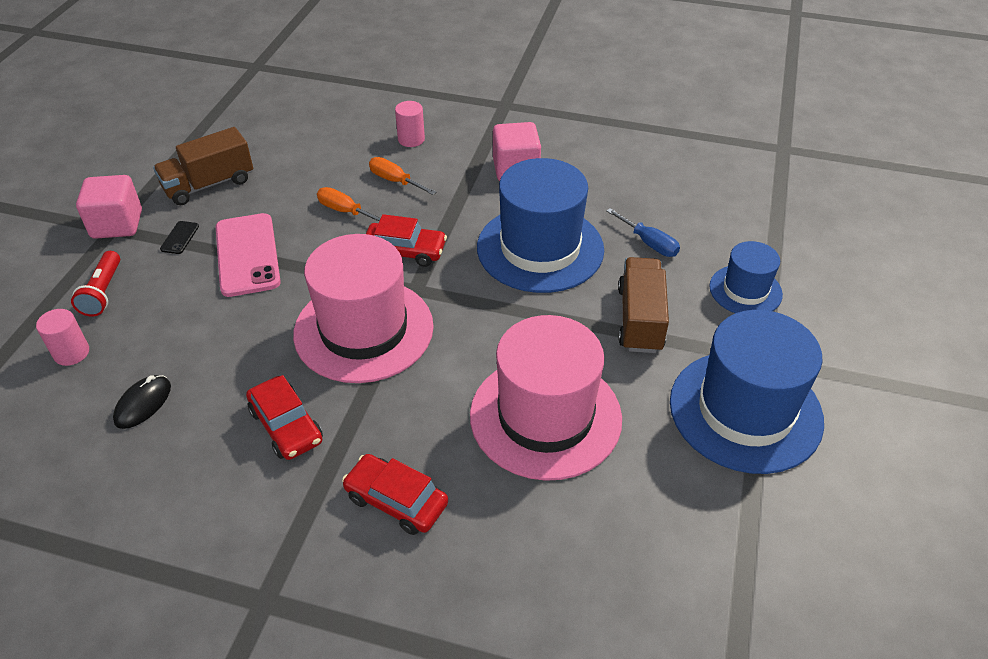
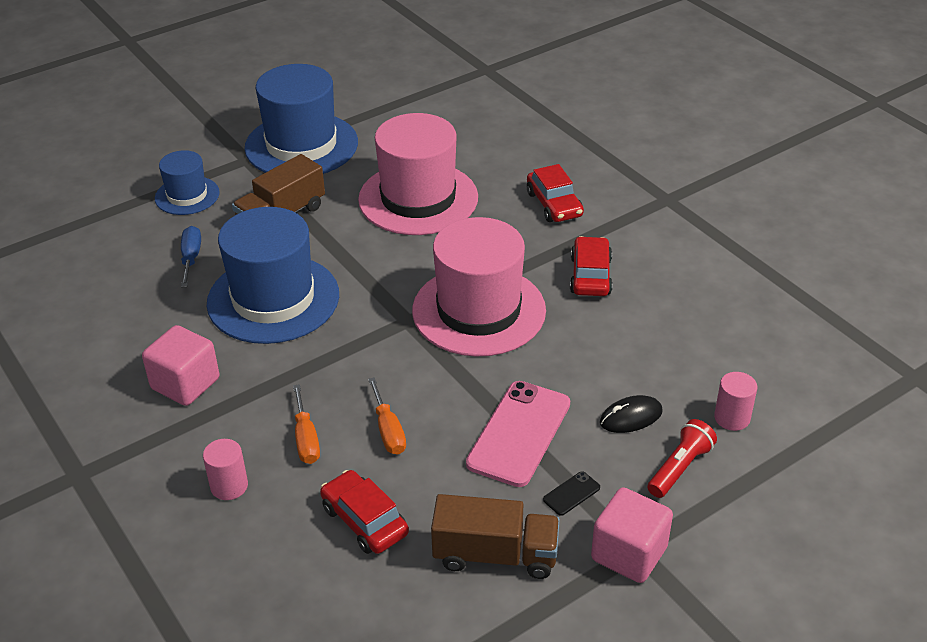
camera: 140 degrees left, 5 degrees down
black mouse [113,375,171,429] -> black mouse moved to [600,395,663,433]
red car [366,214,447,267] -> red car moved to [320,470,409,554]

